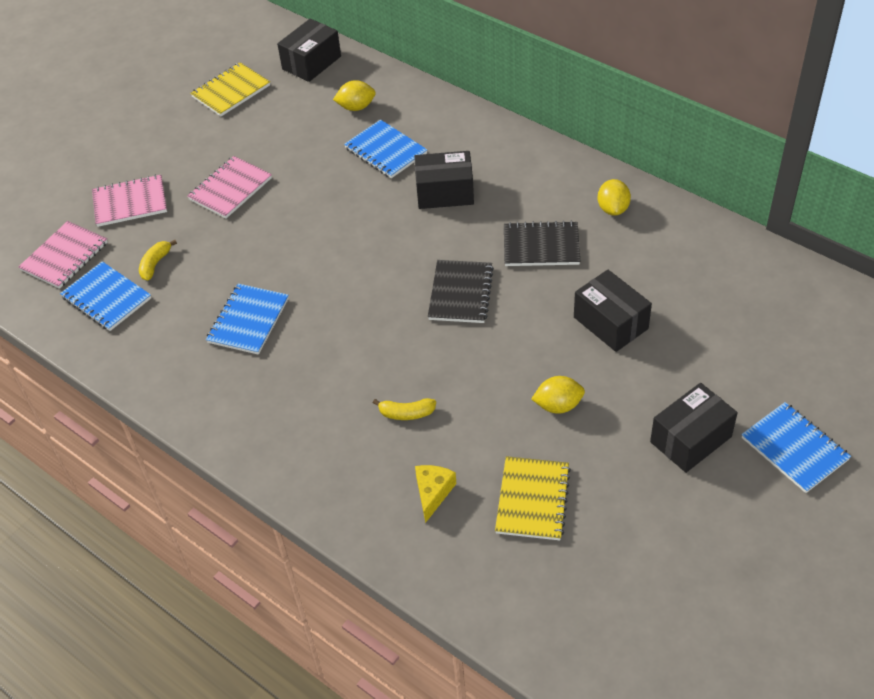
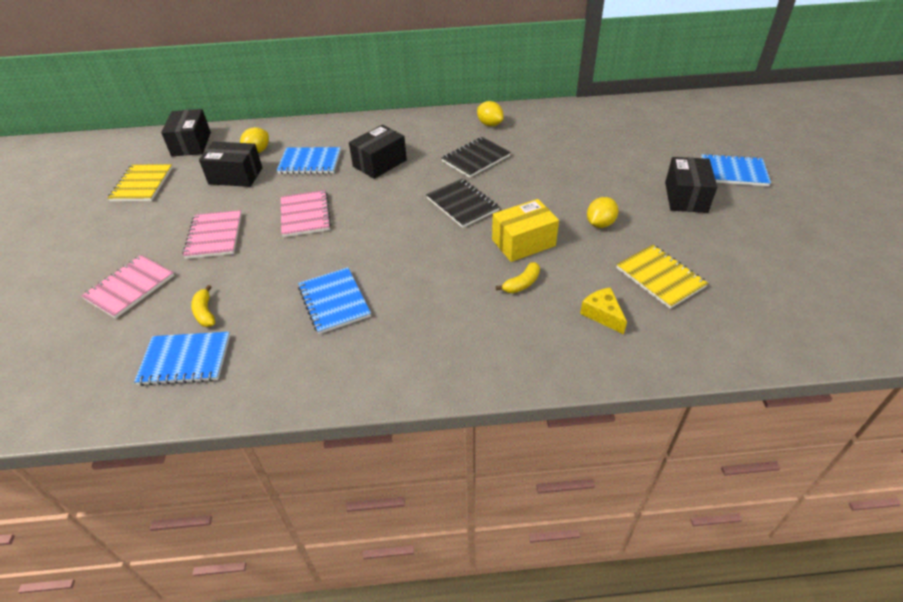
camera: 45 degrees left, 5 degrees down
pink notebook [18,221,108,289] -> pink notebook moved to [281,190,331,237]
black box [574,270,652,352] -> black box moved to [199,142,262,187]
none -> yellow box [492,199,559,262]

